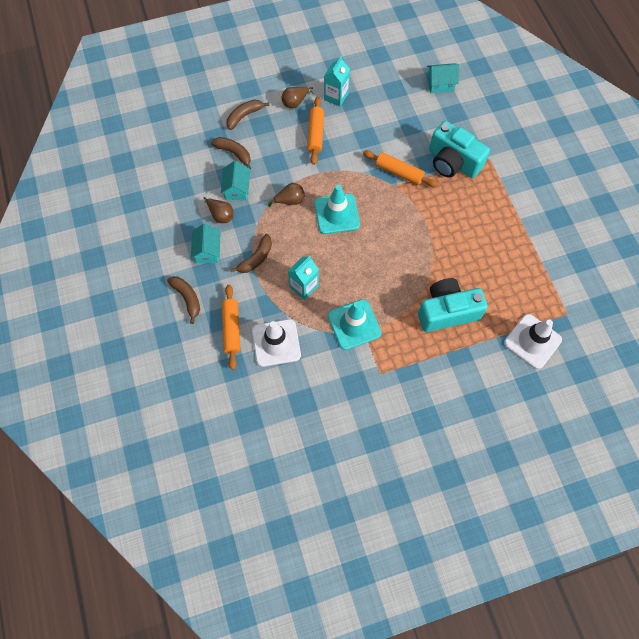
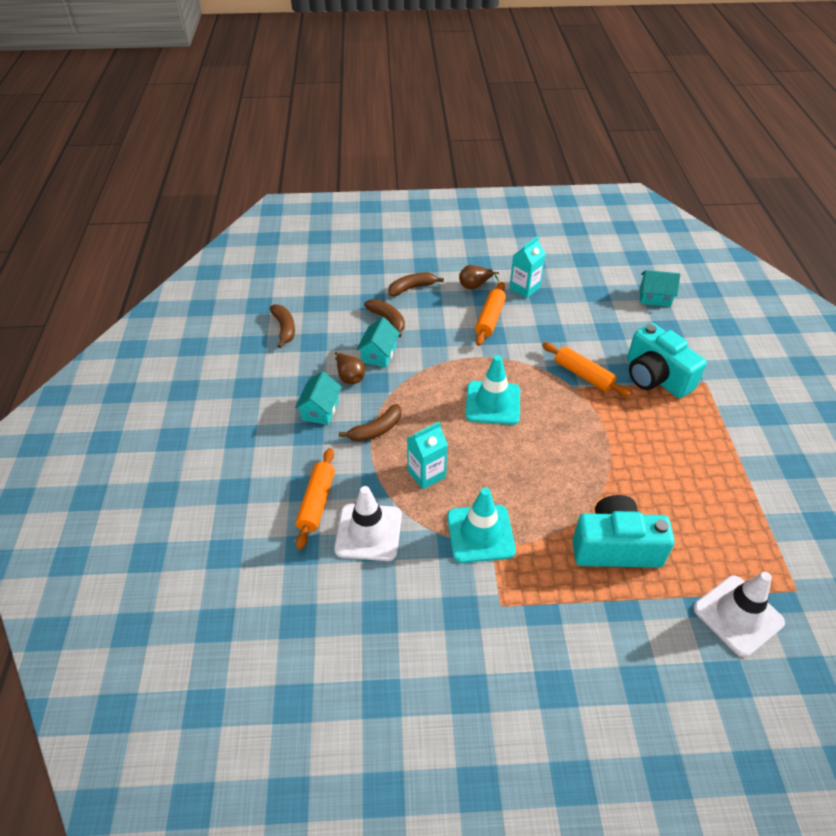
camera: 15 degrees right, 20 degrees down
brown banana [167,276,200,324] -> brown banana moved to [270,304,295,348]
brown pear [268,183,305,207] -> none

